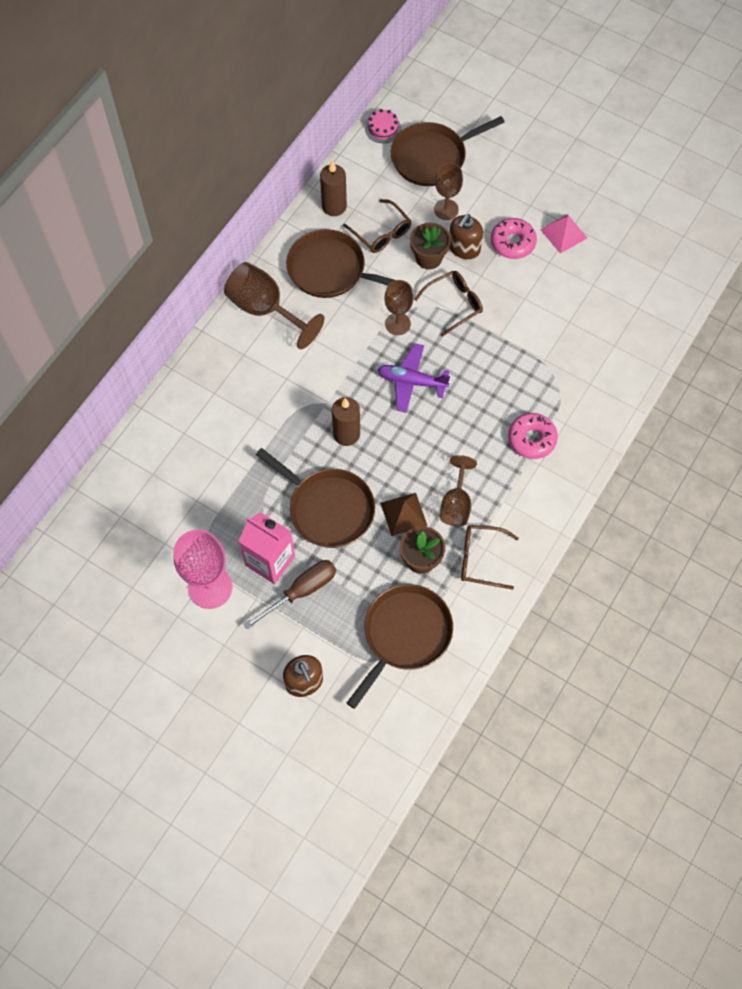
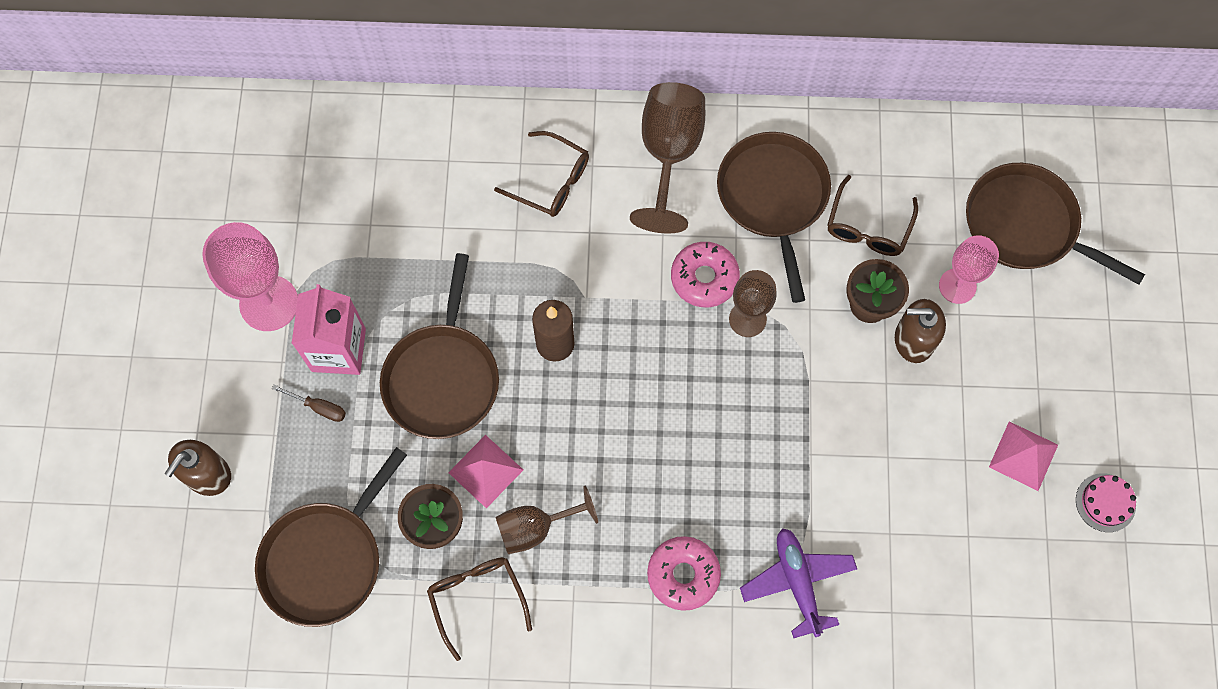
camera: 60 degrees right, 5 degrees up
brown screwdriver [243,560,336,630] -> brown screwdriver [272,385,346,422], size x0.54
brown candle [320,161,347,216] -> none
brown pan [347,584,453,709] -> brown pan turned 120 degrees clockwise [255,447,407,627]
pink cake [365,109,401,143] -> pink cake moved to [1076,473,1136,532]
purple plane [378,343,450,413] -> purple plane moved to [740,528,857,638]
brown pyramid [380,493,427,536] -> pink pyramid [448,435,523,508]
brown glasses [414,271,483,337] -> brown glasses moved to [494,131,589,217]
brown goblet [434,163,463,220] -> pink goblet [939,235,999,304]
pink donut [491,218,537,259] -> pink donut moved to [671,242,740,307]

